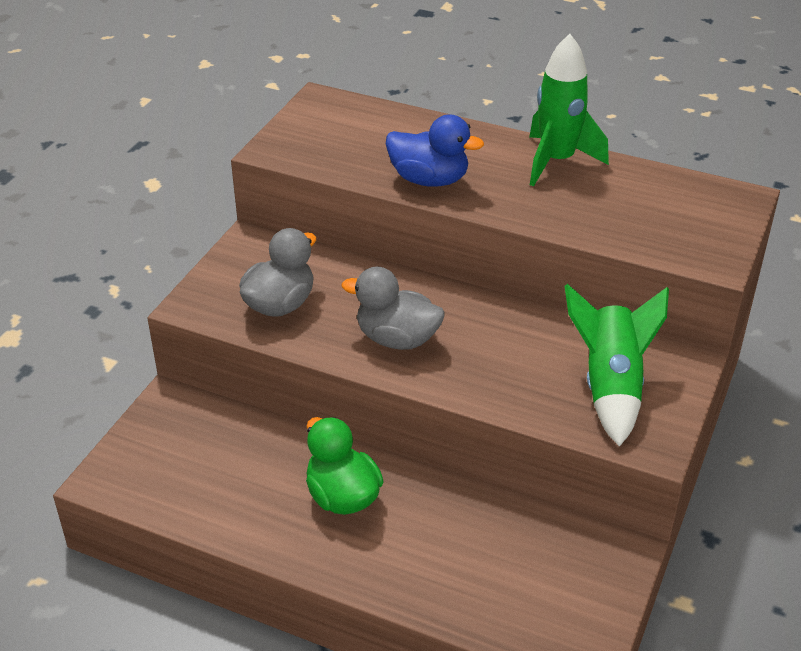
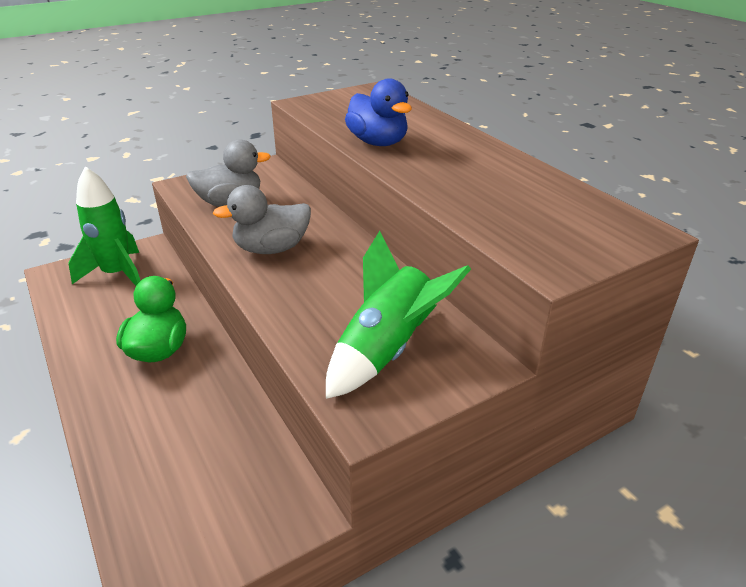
camera: 35 degrees right, 5 degrees down
grey duck [341,266,445,350] -> grey duck turned 75 degrees counterclockwise [213,185,311,254]
green rocket [529,34,609,186] -> green rocket moved to [69,166,141,286]

